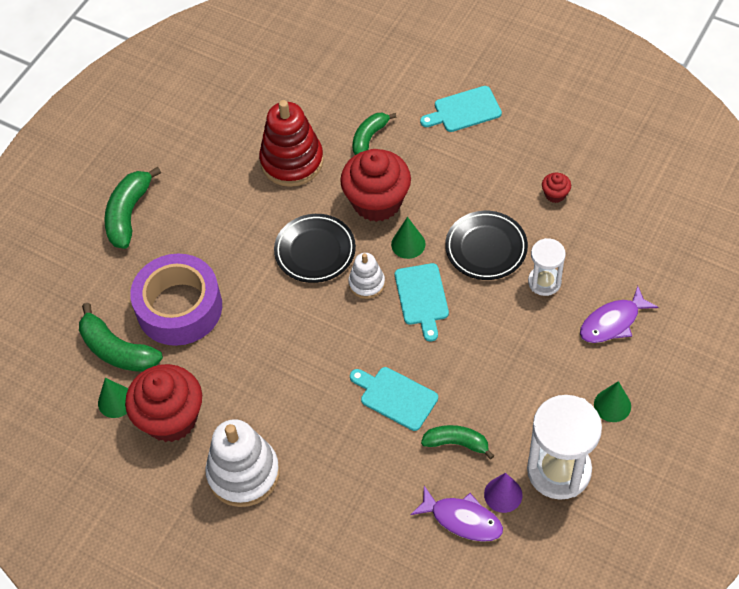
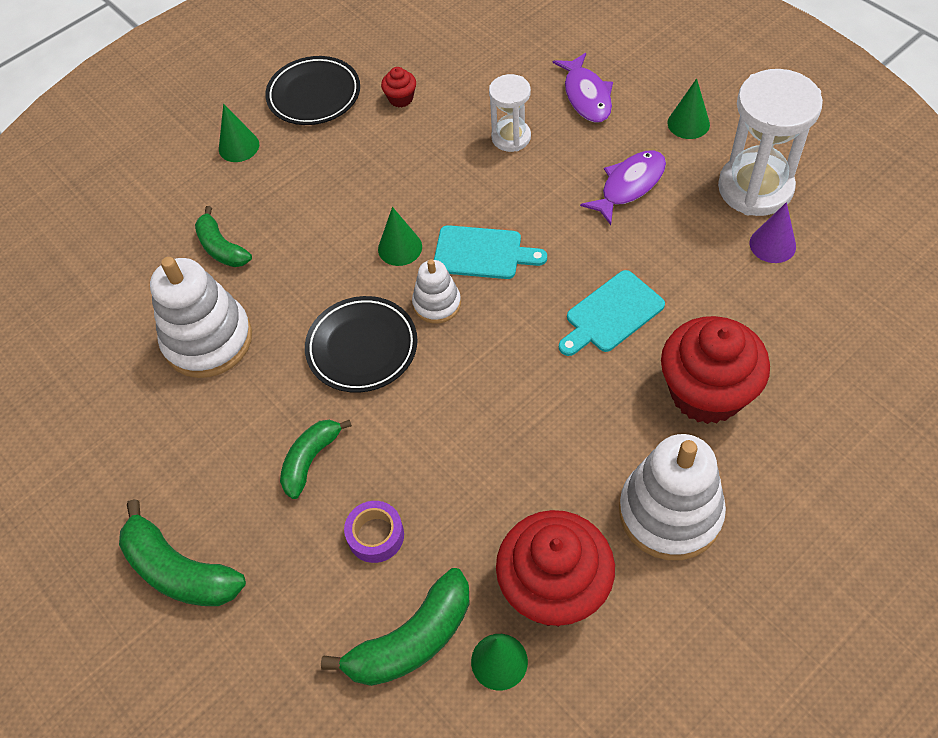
camera: 70 degrees left, 0 degrees up
purple tape [130,253,222,346] -> purple tape [344,501,404,563], size x0.44
red stacking toy [259,100,324,187] -> white stacking toy [150,257,252,378]
red cupcake [340,149,411,222] -> red cupcake moved to [661,316,770,424]
purple fish [411,486,503,542] -> purple fish moved to [580,150,666,225]
turquoise cutting board [420,86,502,132] -> green cone [219,104,259,162]
green banana [421,425,494,459] -> green banana moved to [280,419,352,499]
black plate [445,211,528,280] -> black plate moved to [265,56,360,125]

